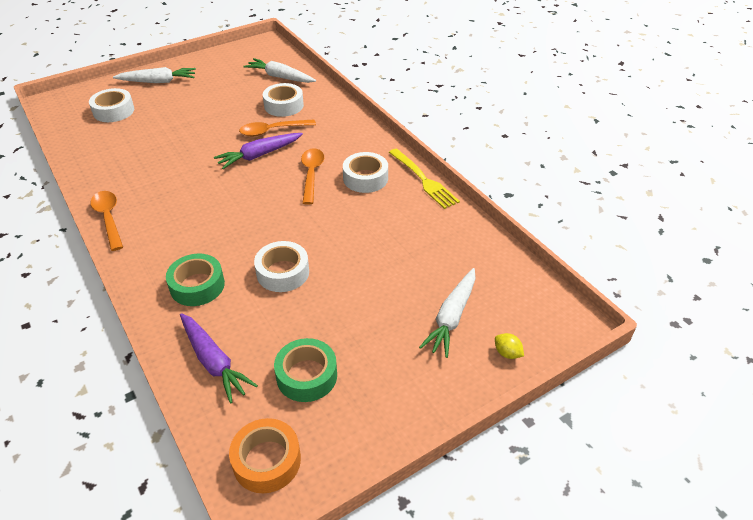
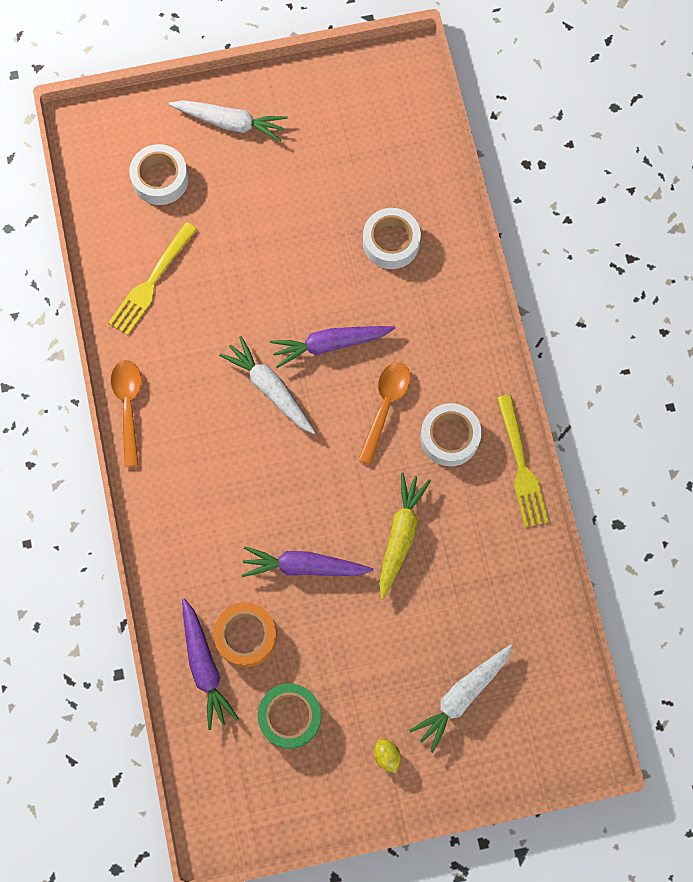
camera: 20 degrees right, 30 degrees up
green tape [166,254,225,306] -> none
orange tape [229,418,301,493] -> orange tape moved to [213,603,277,667]
orange spoon [239,119,316,136] -> none
white carrot [243,58,316,83] -> white carrot moved to [219,336,316,434]
white tape [254,241,309,292] -> purple carrot [242,546,373,577]
yellow lemon [495,333,524,359] -> yellow lemon moved to [374,739,401,773]
none -> yellow fork [108,222,197,335]
none -> yellow carrot [379,472,431,600]

